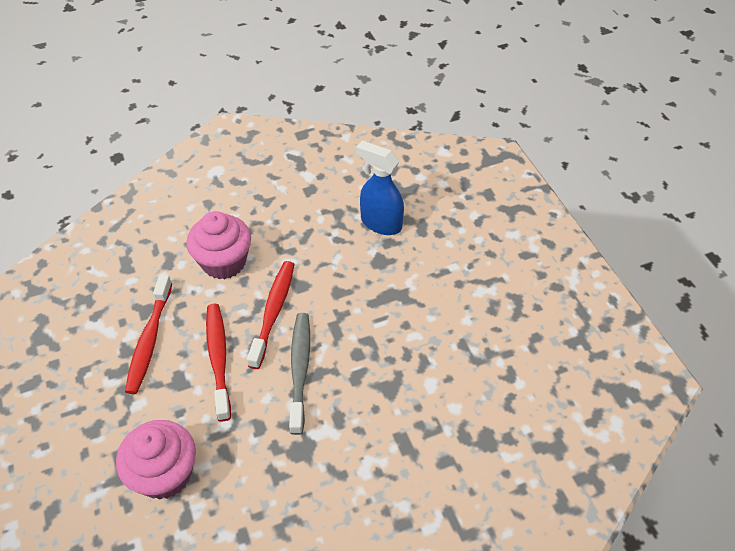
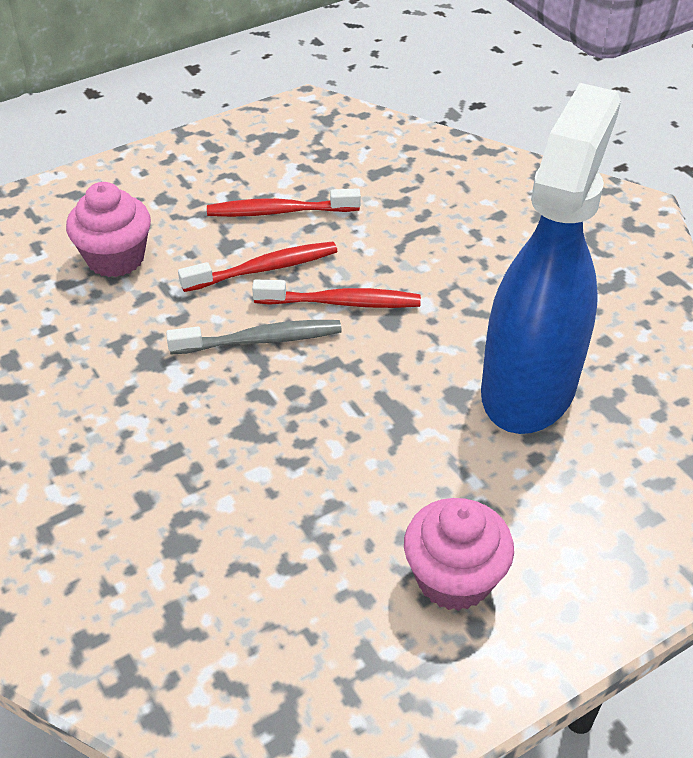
camera: 80 degrees right, 5 degrees down
pink cupcake [186,211,251,279] -> pink cupcake moved to [404,498,514,611]
blue spray bottle [356,141,404,235] -> blue spray bottle [481,83,621,434], size x2.04

